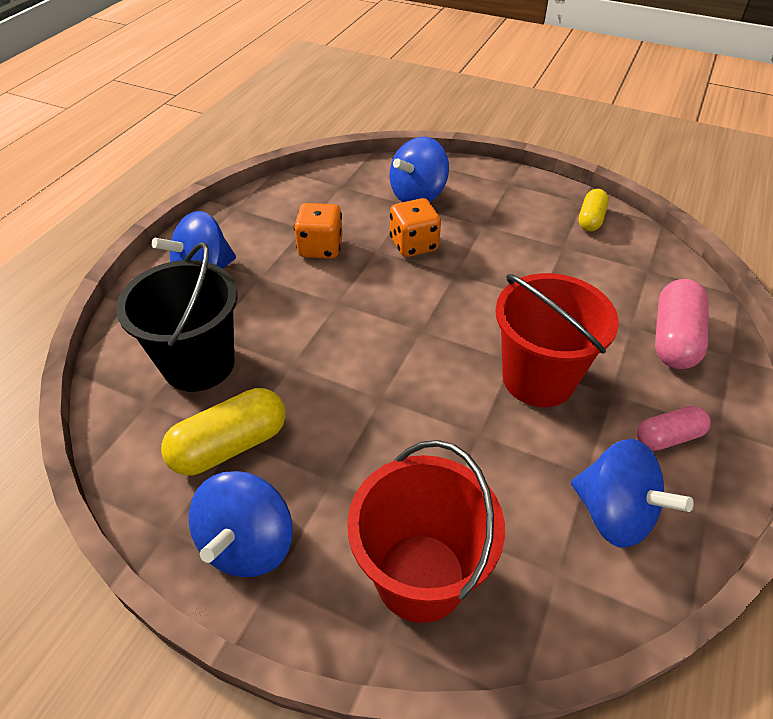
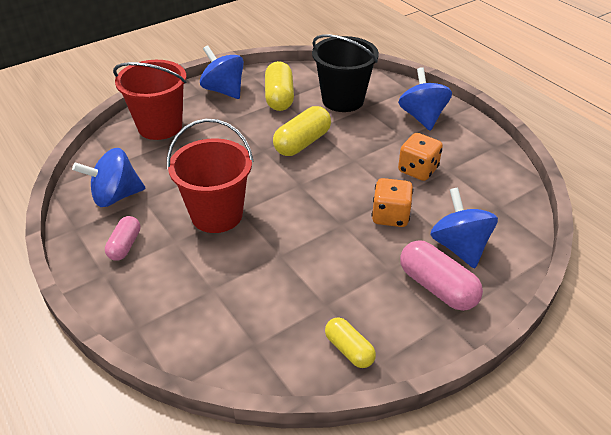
camera: 120 degrees right, 5 degrees down
pink capsule [655,279,708,369] -> pink capsule moved to [400,240,483,311]
none -> yellow capsule [273,106,331,156]

